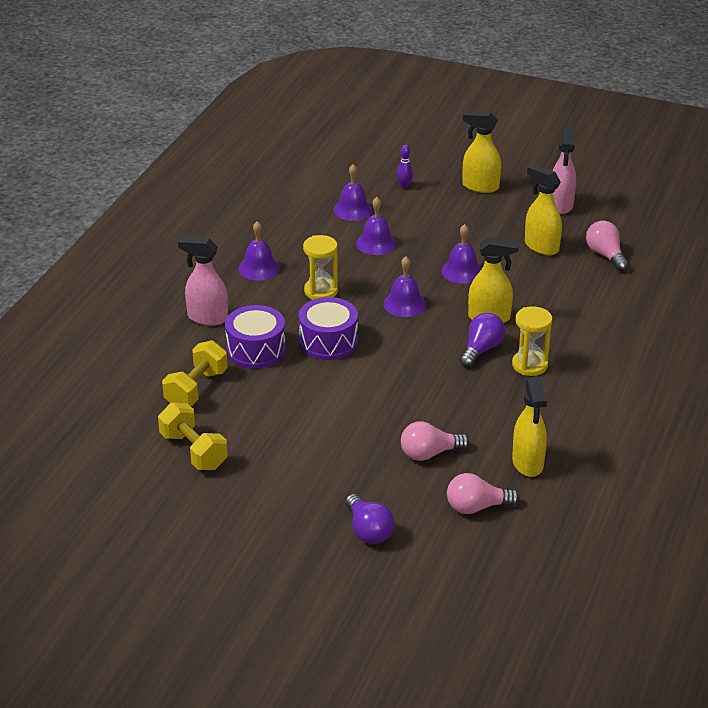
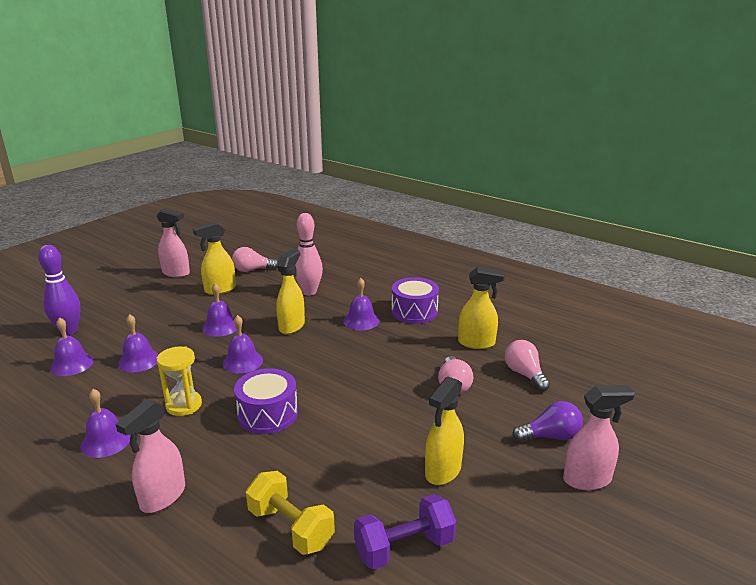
camera: 75 degrees left, 10 degrees down
yellow dumbbell [158,402,228,470] -> purple dumbbell [354,494,456,569]
purple drum [225,305,286,369] -> purple drum moved to [391,277,439,324]
purple bowling pin [397,145,413,188] -> purple bowling pin [38,245,81,335], size x2.09
pink light bulb [447,473,520,514] -> pink light bulb turned 150 degrees clockwise [505,340,550,391]
purple light bulb [460,313,505,367] -> none
yellow spray bottle [463,111,501,193] -> yellow spray bottle moved to [425,376,464,485]
yellow hourglass [512,306,552,376] -> purple bell [343,278,379,330]
none -> pink bowling pin [295,213,323,296]
none -> pink spray bottle [563,385,635,490]

